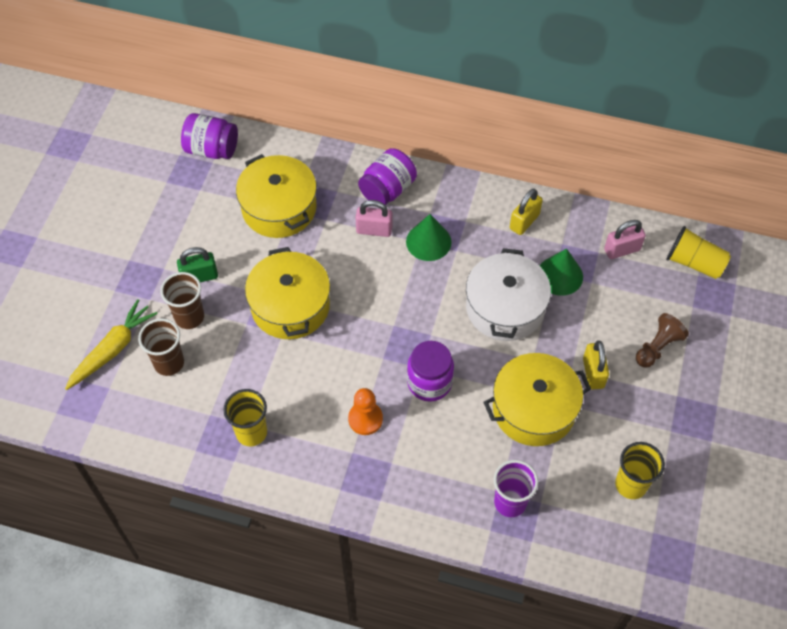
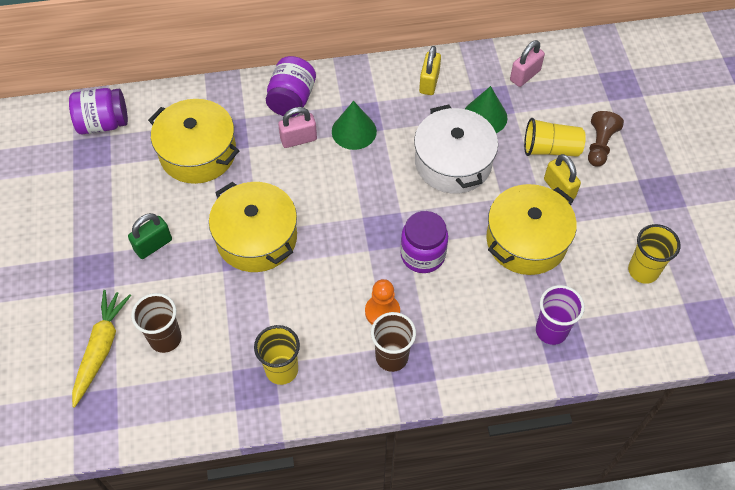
camera: 25 degrees left, 0 degrees up
brown cup [160,272,204,329] -> brown cup moved to [371,312,416,372]
yellow cup [666,226,731,279] -> yellow cup moved to [524,118,586,157]

